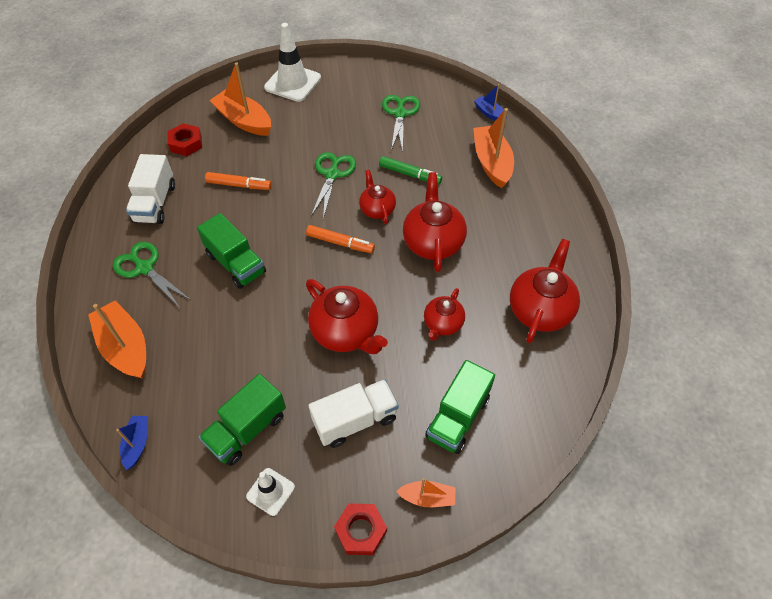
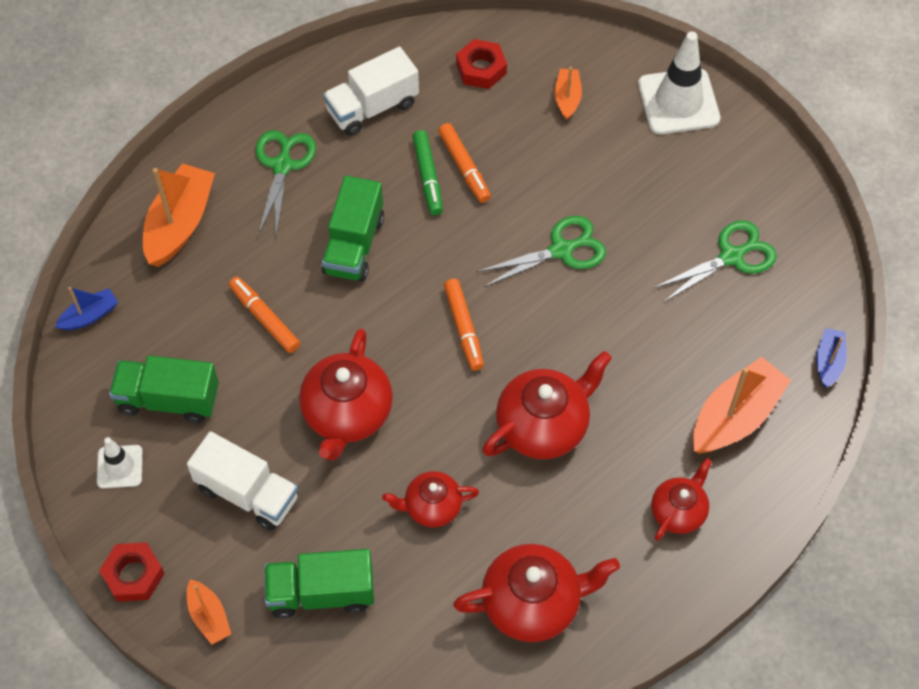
camera: 55 degrees right, 5 degrees up
orange boat [209,63,271,136] -> orange boat [554,67,582,121], size x0.53
red teapot [359,170,396,224] -> red teapot moved to [652,458,712,541]
green marker [379,156,442,184] -> green marker moved to [412,130,443,215]
none -> orange marker [229,277,300,353]

